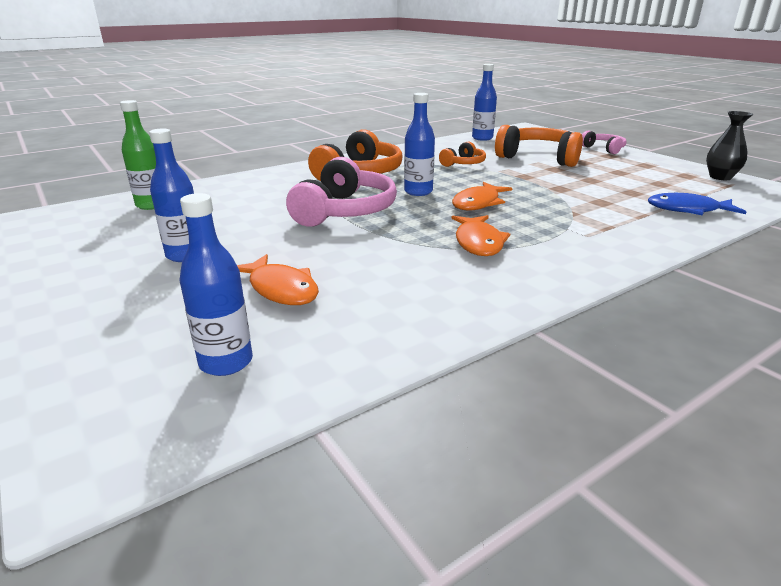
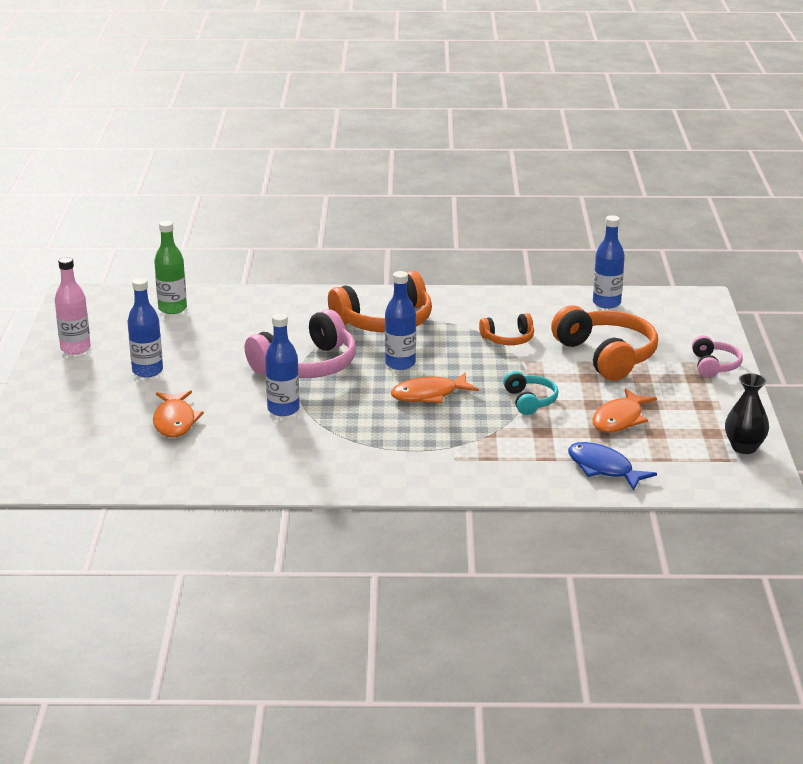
camera: 35 degrees right, 0 degrees up
blue bottle [179,193,253,376] -> blue bottle moved to [265,313,300,416]
orange fish [451,215,510,256] -> orange fish moved to [592,388,657,433]
none -> pink bottle [55,257,91,355]
none -> turquoise headphones [503,371,559,415]

